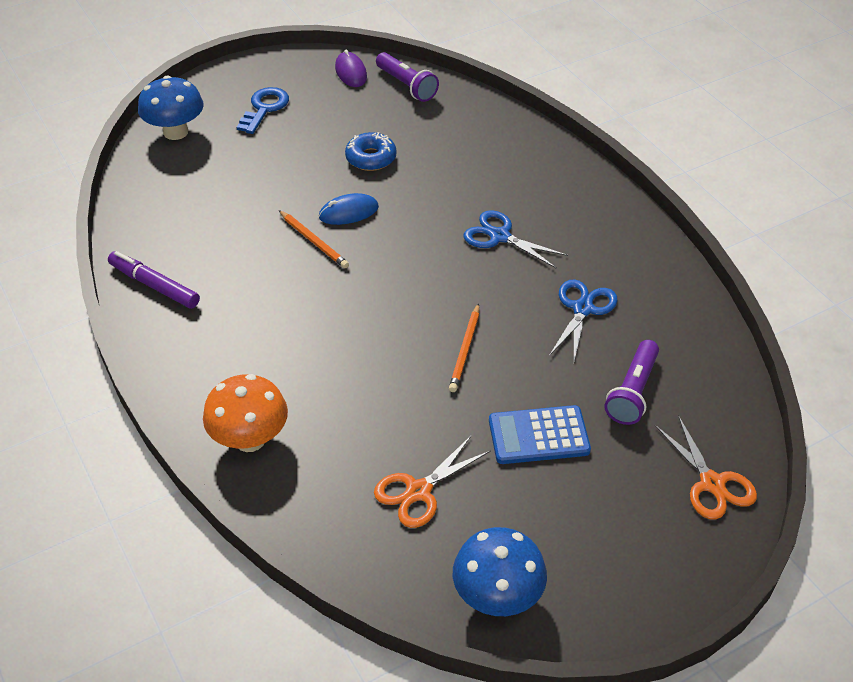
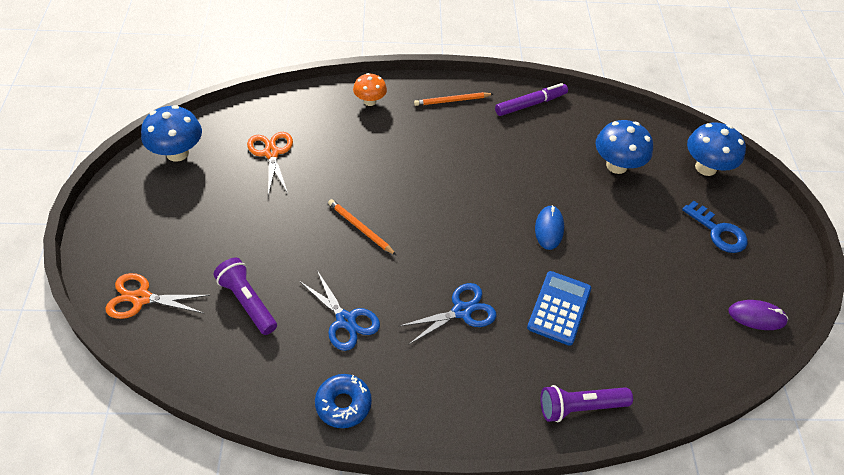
camera: 115 degrees right, 5 degrees up
orange mushroom [203,374,288,452] -> orange mushroom [353,73,387,106], size x0.62
orange pencil [279,210,349,268] -> orange pencil moved to [414,92,493,106]
blue donut [345,132,397,171] -> blue donut moved to [315,374,372,428]
purple flashlight [376,52,439,102] -> purple flashlight moved to [540,385,633,422]
blue calculator [489,405,591,464] -> blue calculator moved to [527,271,591,346]
none -> blue mushroom [596,120,653,174]

